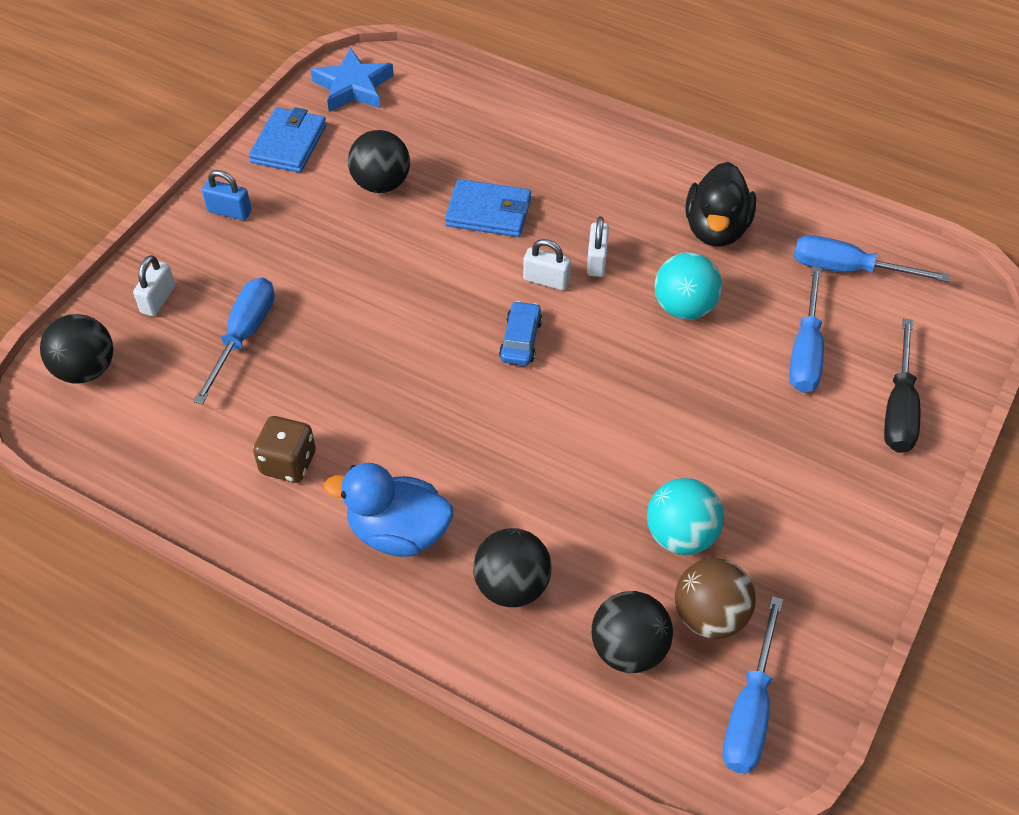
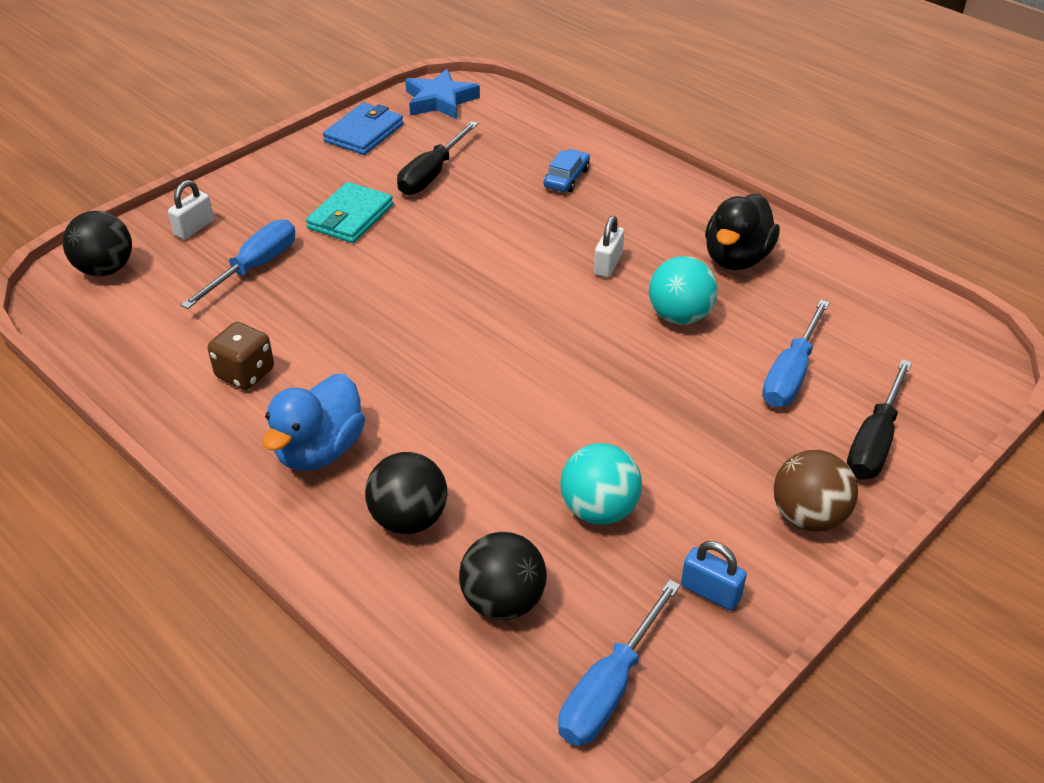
camera: 15 degrees right, 10 degrees down
blue padlock [202,170,252,220] -> blue padlock moved to [681,541,747,610]
blue duck [324,463,453,557] -> blue duck turned 90 degrees counterclockwise [263,374,365,471]
black ball [348,130,410,193] -> black screwdriver [397,121,478,195]
blue wallet [445,179,531,237] -> none
blue car [499,301,542,366] -> blue car moved to [544,149,590,192]
white padlock [523,239,571,291] -> none
brown ball [675,558,756,639] -> brown ball moved to [774,450,858,532]
blue screwdriver [794,235,950,282] -> none
none -> turquoise wallet [306,182,393,243]

